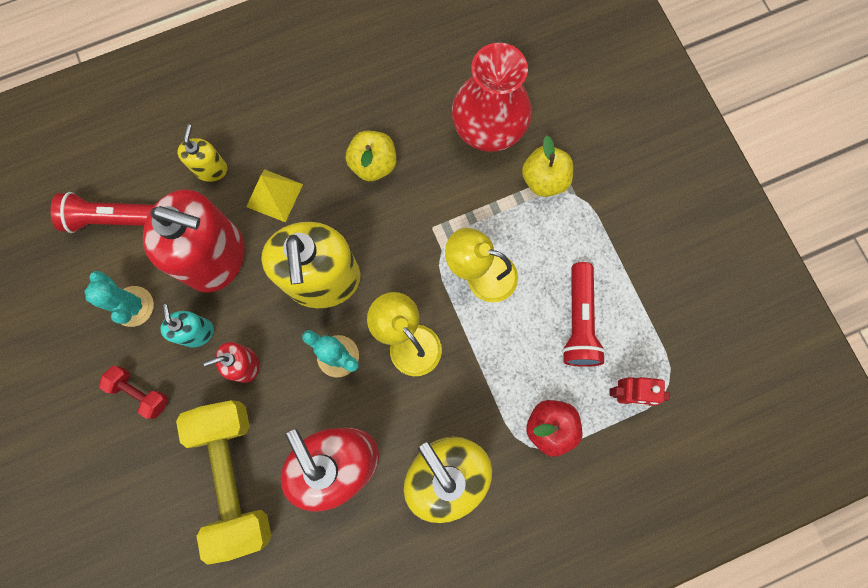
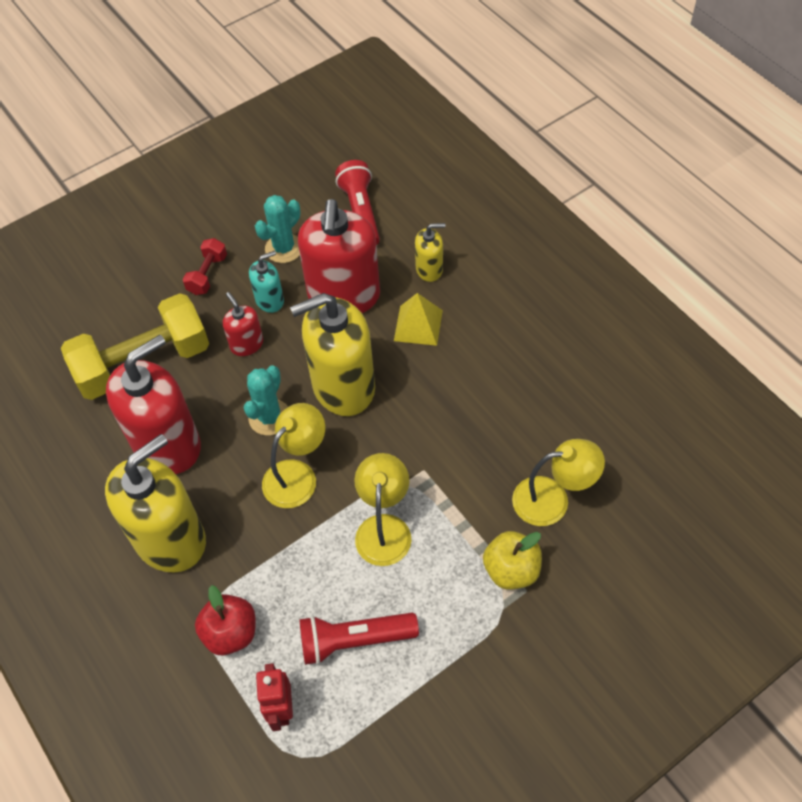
camera: 80 degrees right, 20 degrees down
yellow apple [346,131,396,181] -> none
red vase [452,43,532,152] -> yellow lamp [512,439,605,526]

